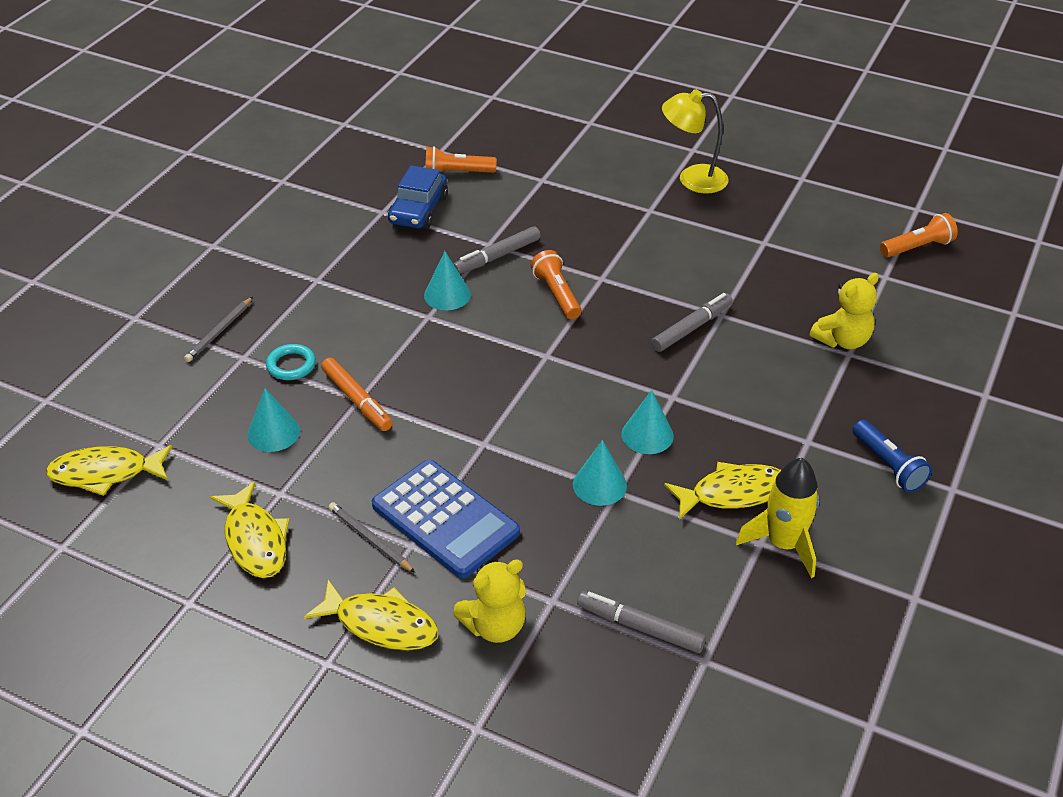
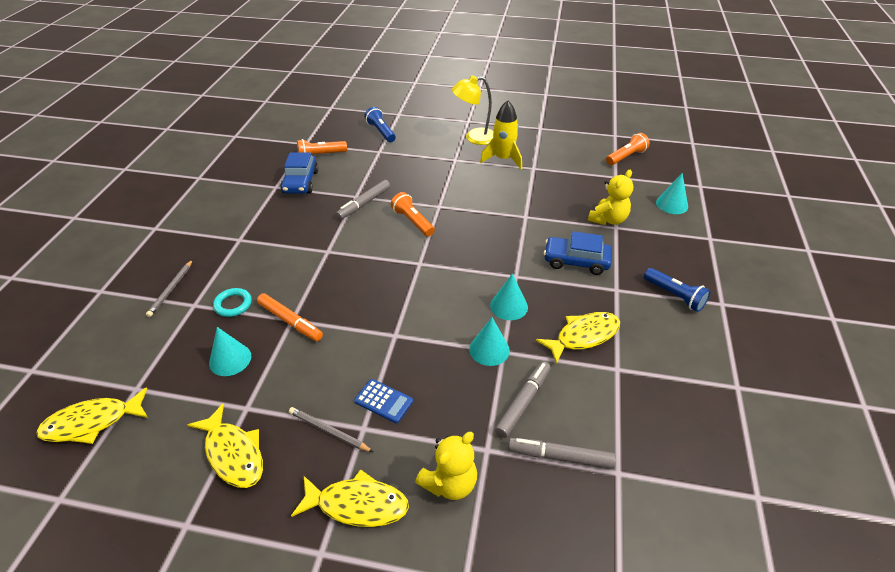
camera: 15 degrees left, 0 degrees up
blue calculator [372,460,520,578] -> blue calculator [354,379,413,423], size x0.49
turquoise cone [424,251,471,310] -> turquoise cone moved to [656,173,688,214]
grey marker [651,293,733,352] -> grey marker moved to [495,361,550,438]
yellow rocket [736,458,819,578] -> yellow rocket moved to [480,100,522,169]
none -> blue flashlight [364,107,396,142]
none -> blue car [544,231,612,275]

